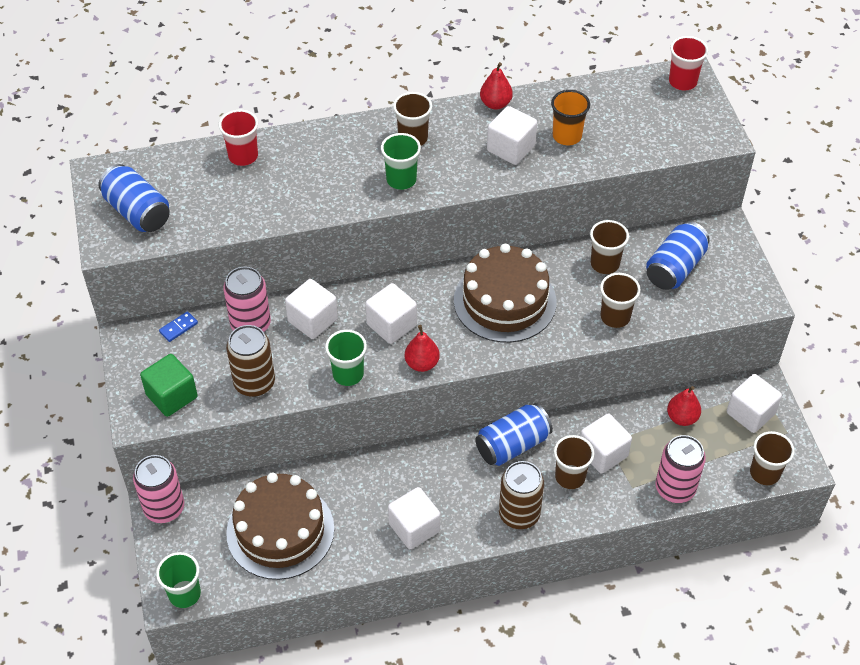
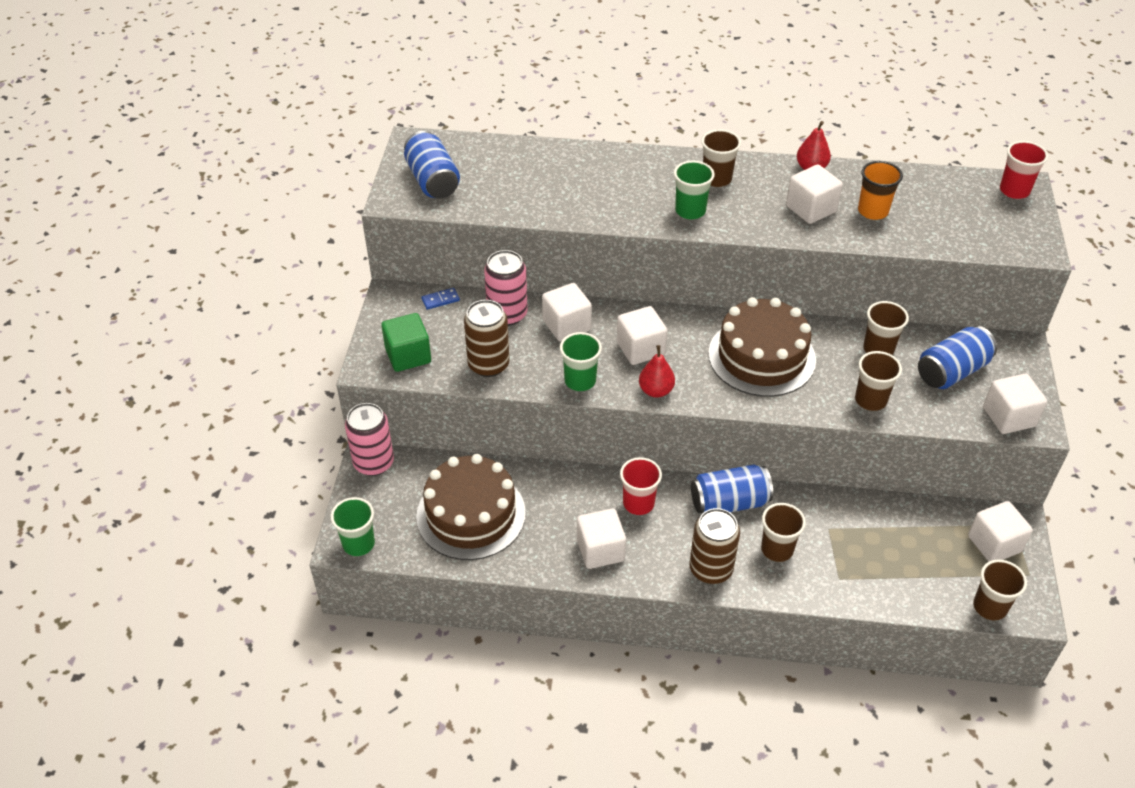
camera: 20 degrees right, 5 degrees down
red cup [219,110,258,166] -> red cup moved to [620,457,662,515]
white cube [580,414,632,473] -> white cube moved to [983,374,1047,434]
pink can [655,435,706,503] -> none
red pear [667,386,701,426] -> none

